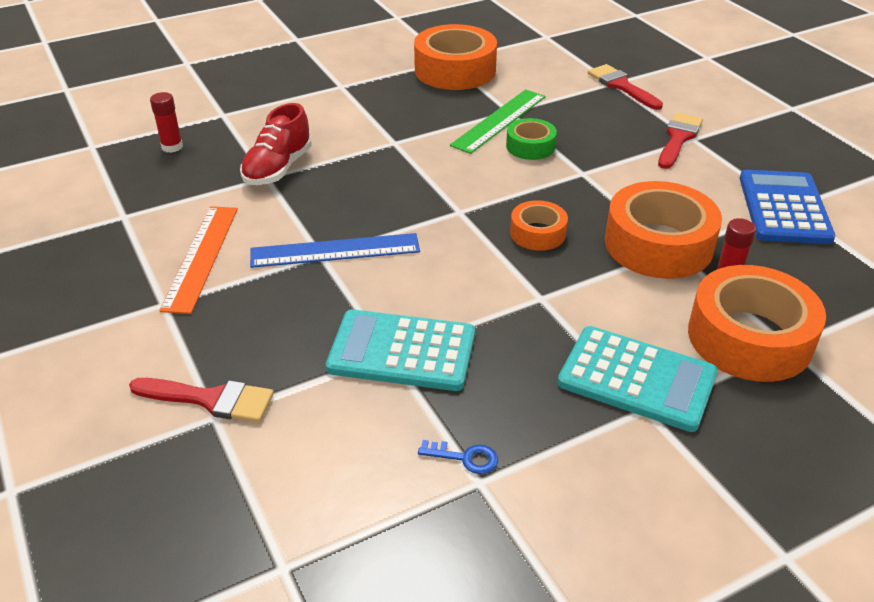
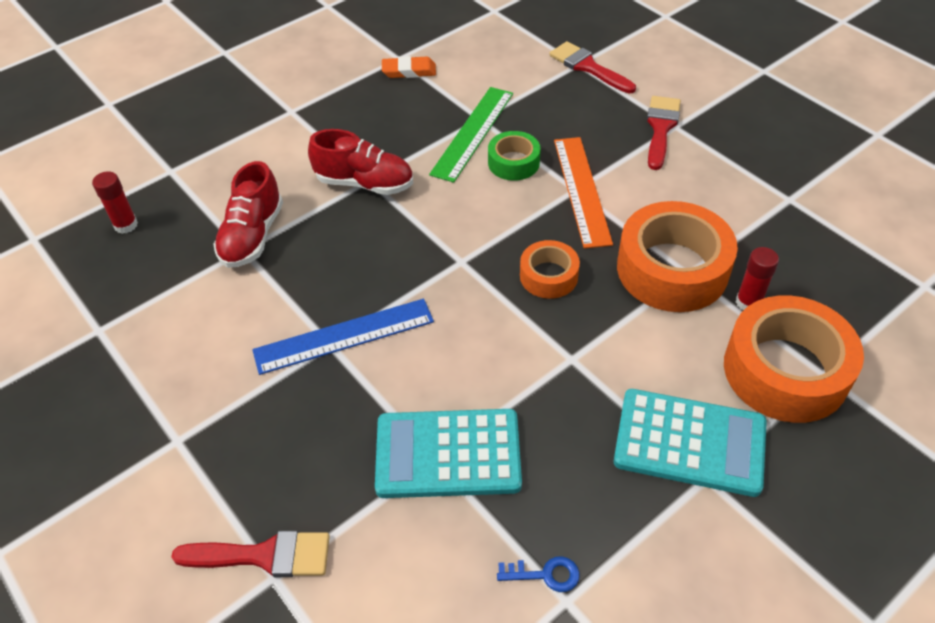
camera: 10 degrees left, 10 degrees up
orange ruler [159,206,238,314] -> orange ruler moved to [554,137,613,249]
orange tape [414,24,497,90] -> orange eraser [382,56,436,78]
blue calculator [740,170,835,244] -> none
none -> red shoe [308,129,413,195]

